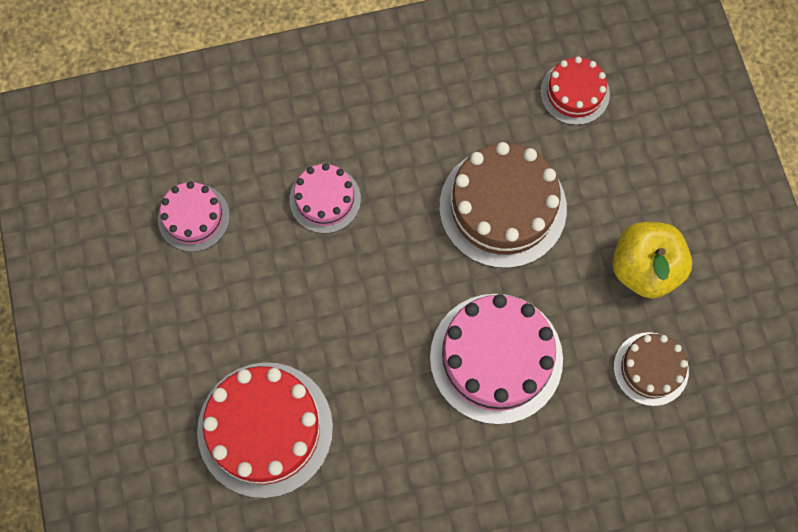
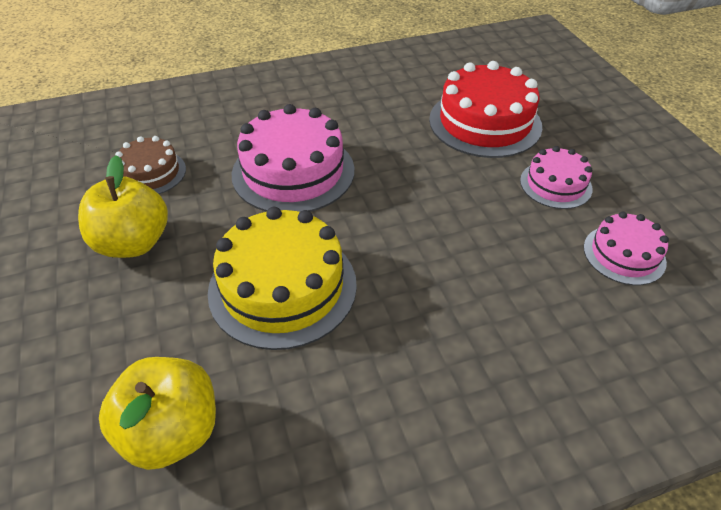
camera: 175 degrees right, 25 degrees down
pink cake [290,163,361,234] -> pink cake moved to [520,146,593,209]
brown cake [439,142,567,268] -> yellow cake [208,207,357,350]
red cake [540,56,610,125] -> yellow apple [99,357,216,470]

